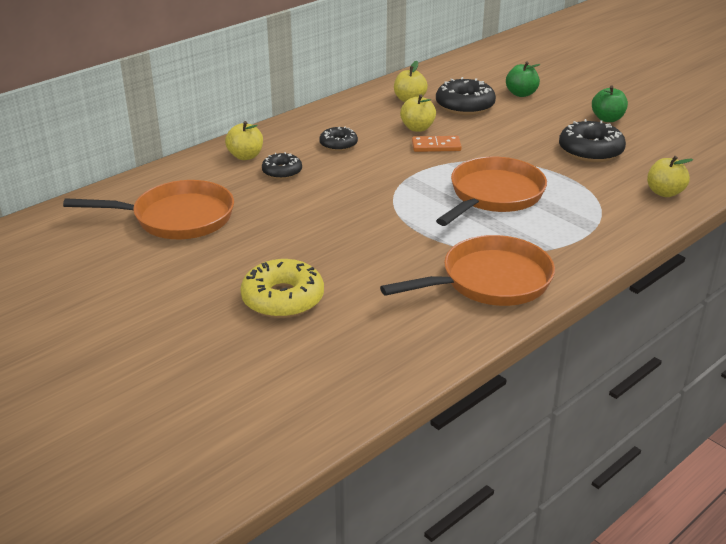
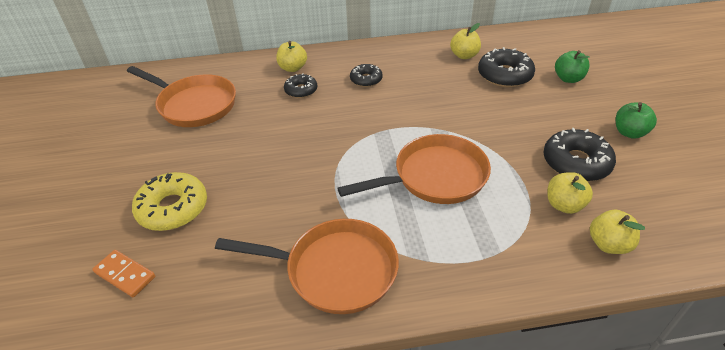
camera: 35 degrees right, 10 degrees up
yellow apple [400,94,436,132] -> yellow apple moved to [547,172,593,214]
orange domino [412,136,462,152] -> orange domino moved to [92,250,155,297]

